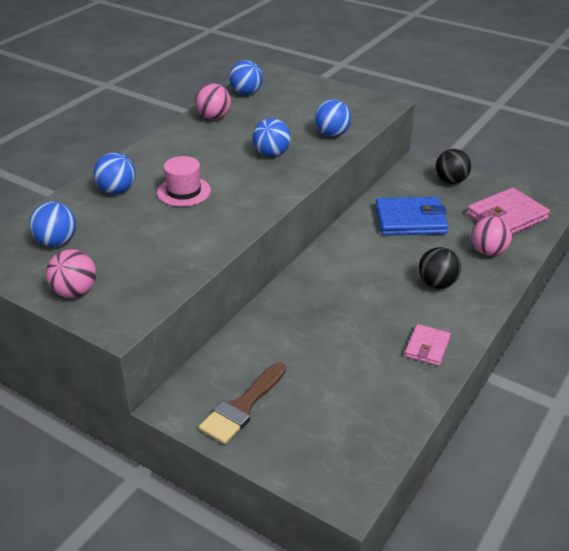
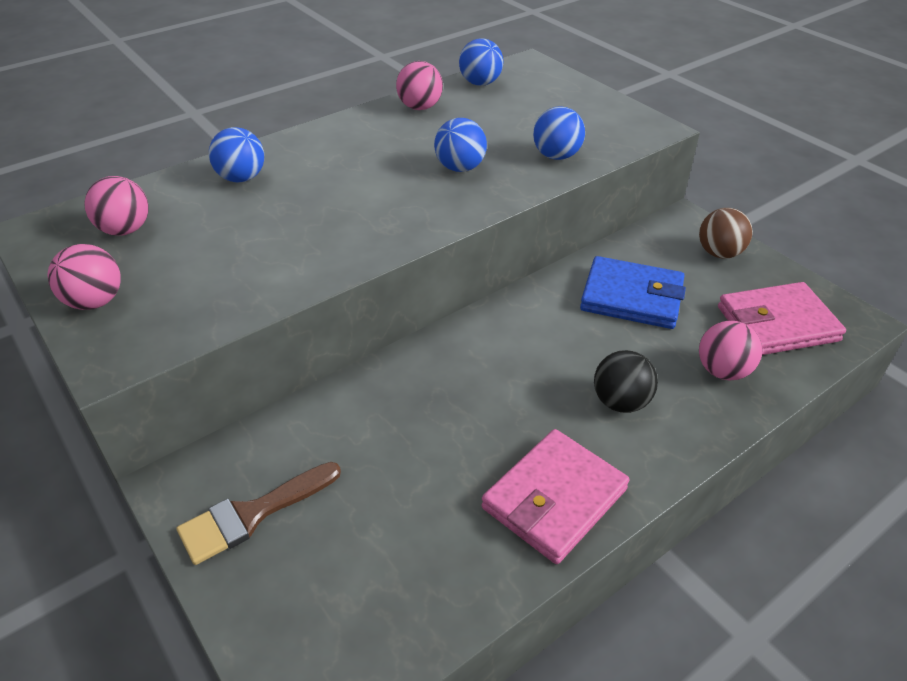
camera: 20 degrees right, 5 degrees up
blue ball [29,202,76,247] -> pink ball [84,176,148,236]
pink hat [157,156,211,207] -> none
pink wallet [405,324,451,366] -> pink wallet [481,429,629,564], size x1.77
black ball [435,149,471,184] -> brown ball [699,208,753,258]

